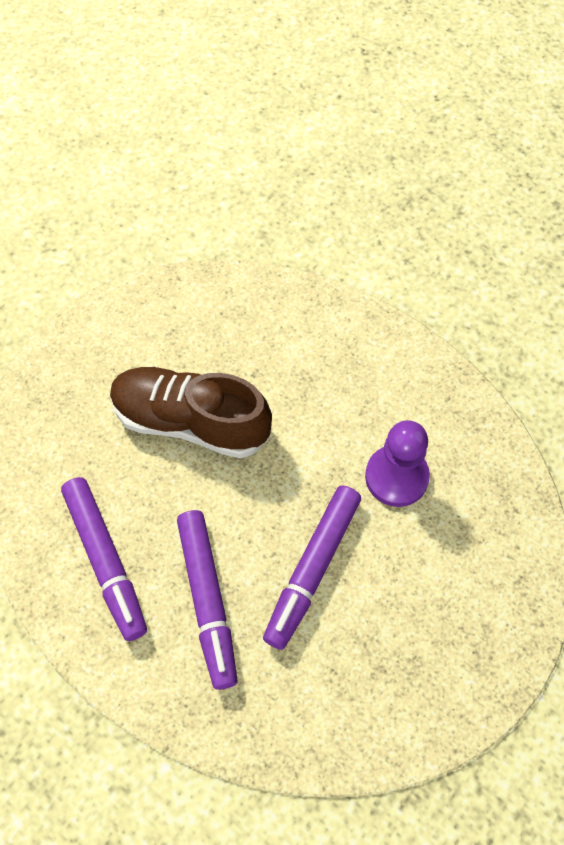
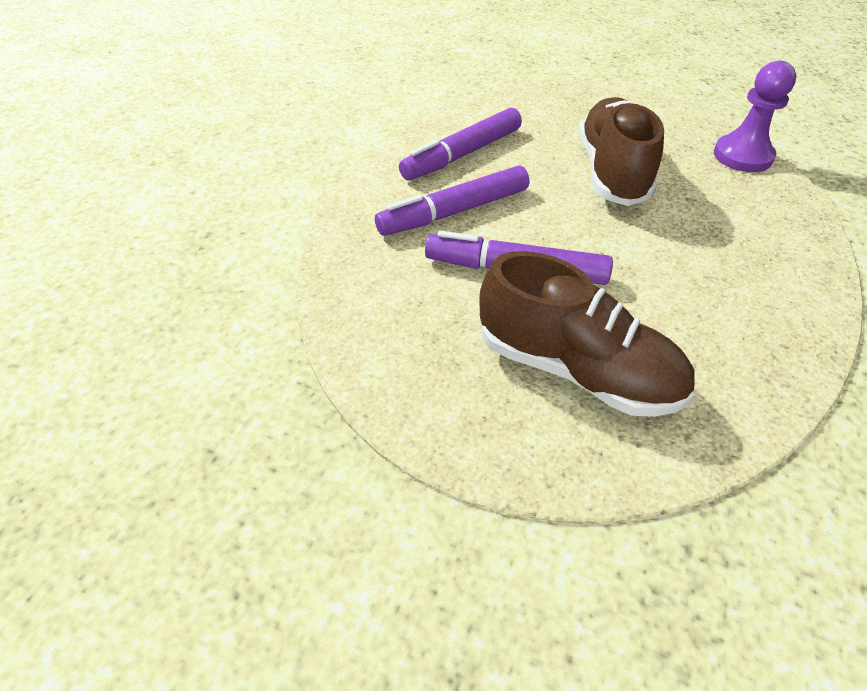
camera: 75 degrees right, 15 degrees down
purple pawn [365,420,430,507] -> purple pawn moved to [714,61,796,172]
none -> brown shoe [479,251,695,417]

